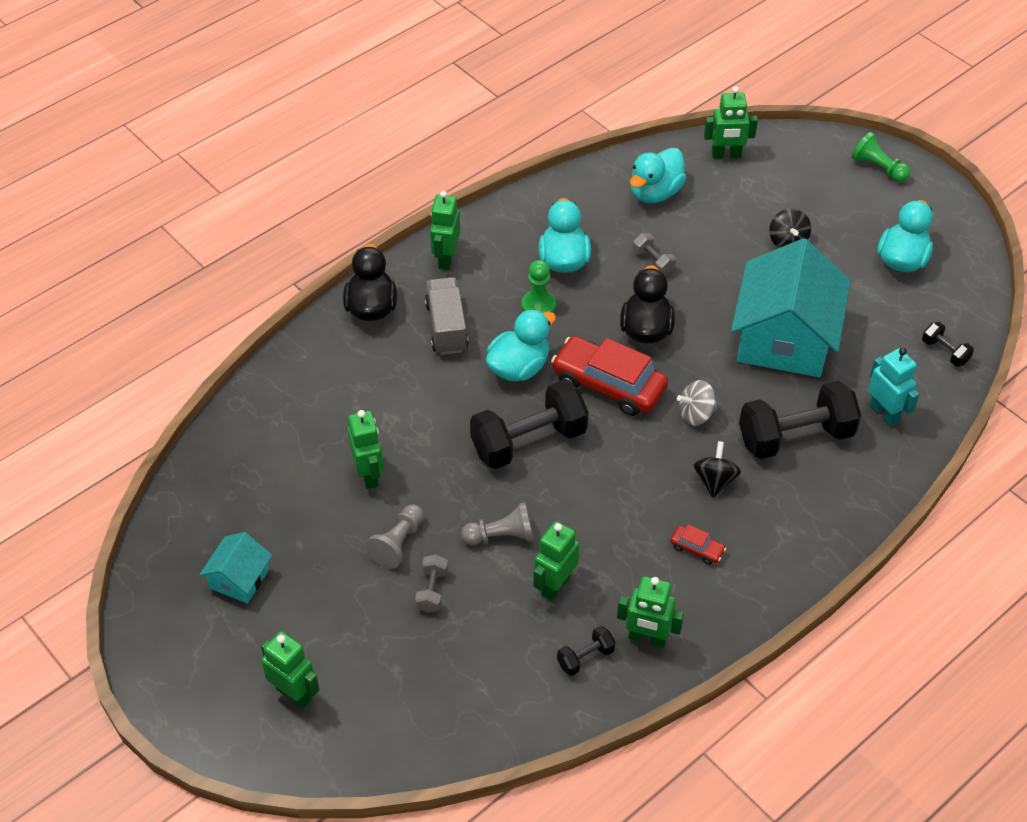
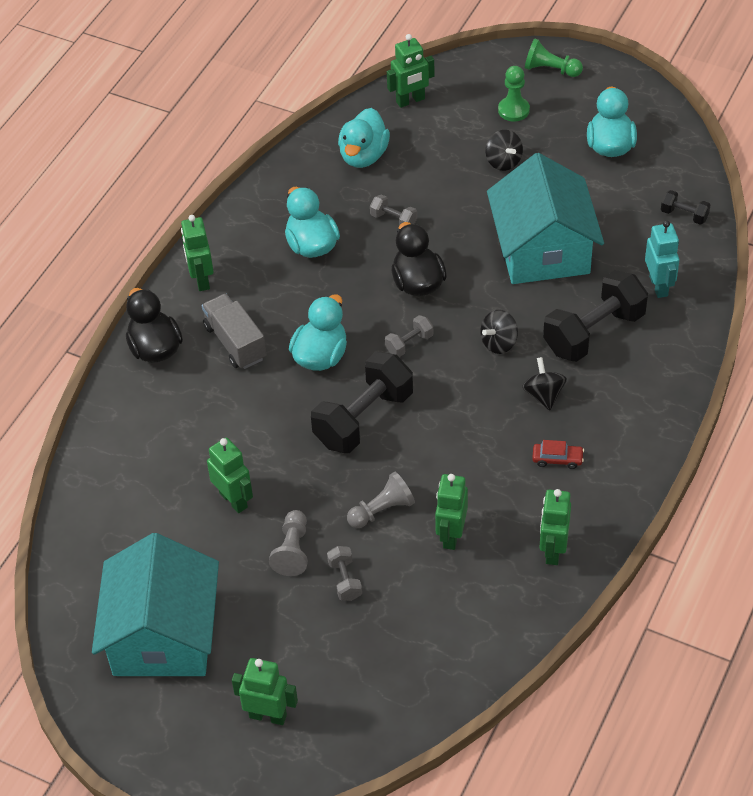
camera: 20 degrees left, 0 degrees up
turquoise house [200,532,272,603] -> turquoise house [92,533,219,676], size x2.14
green pawn [522,260,556,313] -> green pawn moved to [498,66,530,121]
red car [551,336,668,416] -> grey dumbbell [385,315,433,357]
black dumbbell [557,626,616,676] -> none
green robot [617,576,684,648] -> green robot turned 105 degrees clockwise [539,489,571,565]
grey spinning top [677,380,717,426] -> black spinning top [480,310,518,354]
turquoise robot [868,348,919,426] -> turquoise robot turned 45 degrees clockwise [645,221,679,298]

